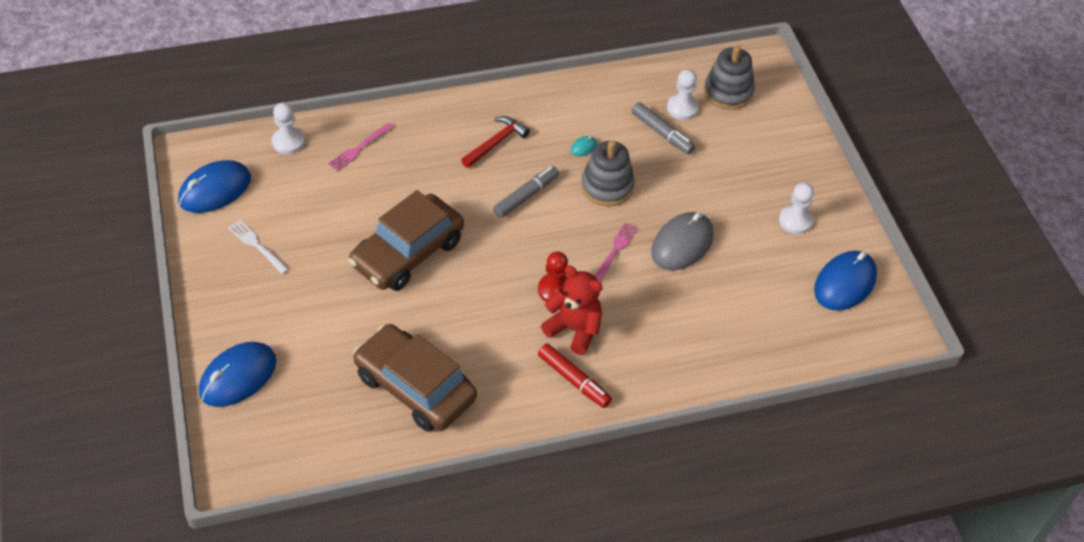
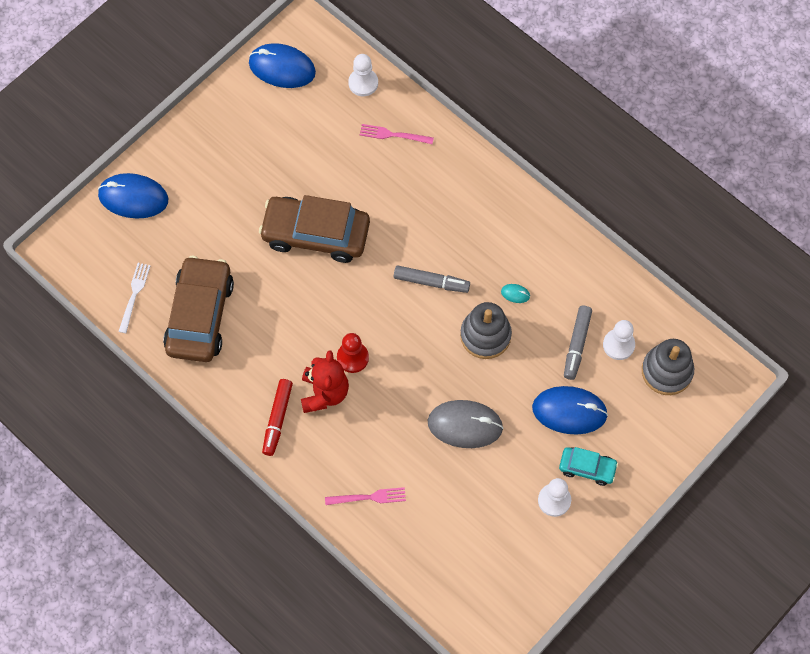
camera: 60 degrees right, 15 degrees up
white fork [228,220,289,274] -> white fork moved to [118,263,151,333]
red hammer [461,116,530,168] -> none
pink fork [595,222,638,283] -> pink fork moved to [325,487,406,505]
blue mouse [814,251,877,311] -> blue mouse moved to [532,386,608,435]
none -> turquoise car [559,447,618,486]

